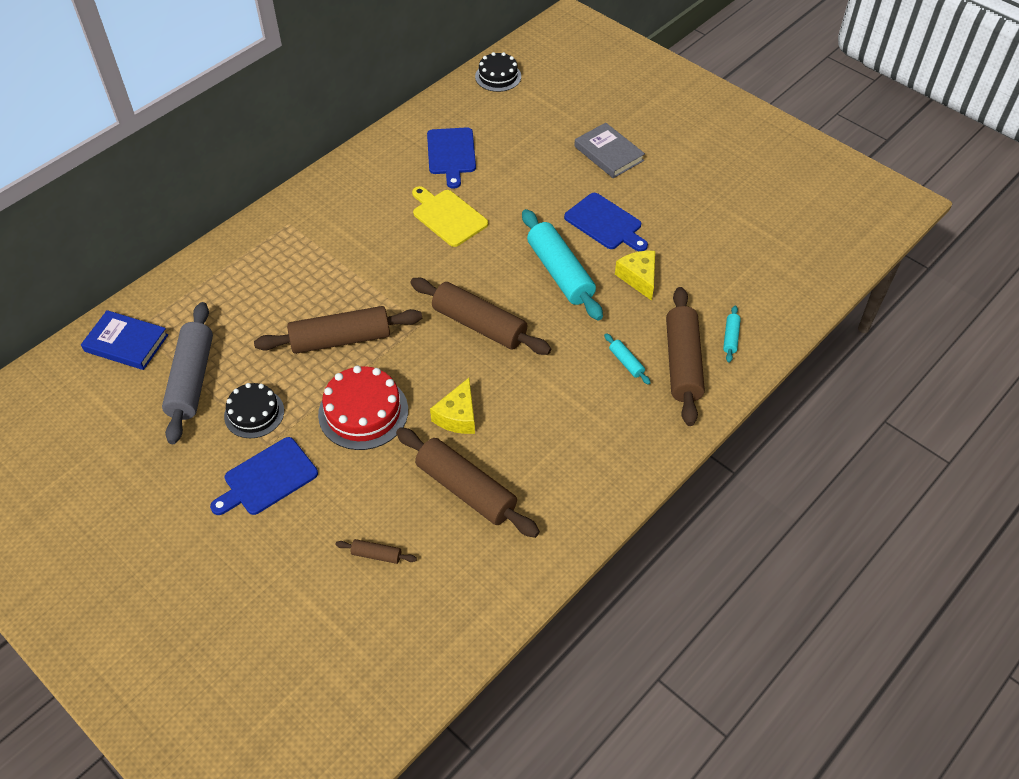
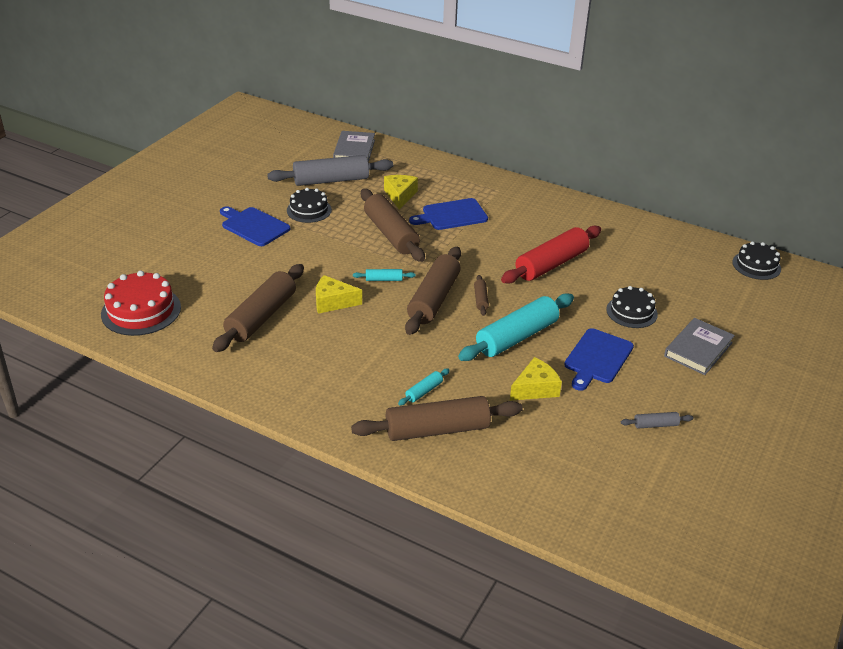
camera: 75 degrees right, 15 degrees down
blue book [81,310,168,370] -> grey book [333,131,375,162]
red cake [318,366,408,450] -> red cake moved to [101,271,181,336]
brown rolling pin [336,539,417,564] -> brown rolling pin moved to [474,275,489,316]
yellow cutting board [412,186,488,247] -> red rolling pin [501,226,601,284]
blue cutting board [427,127,476,189] -> blue cutting board moved to [409,198,488,230]
turquoise rolling pin [723,306,741,363] -> turquoise rolling pin moved to [353,269,416,281]
none -> yellow cheese [384,175,418,209]
none -> black cake [606,286,658,328]
none -> grey rolling pin [621,412,693,429]

